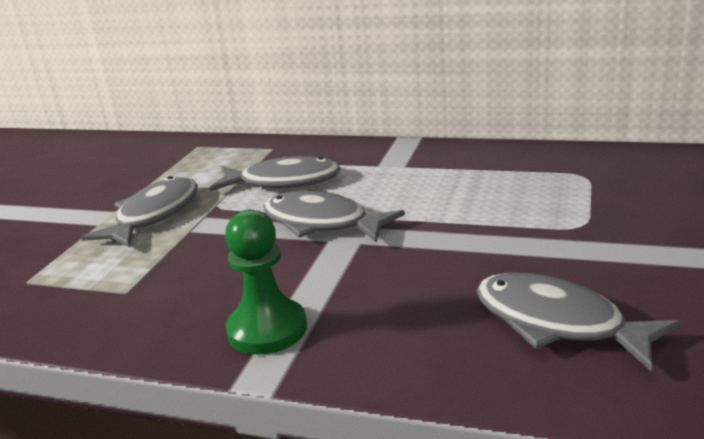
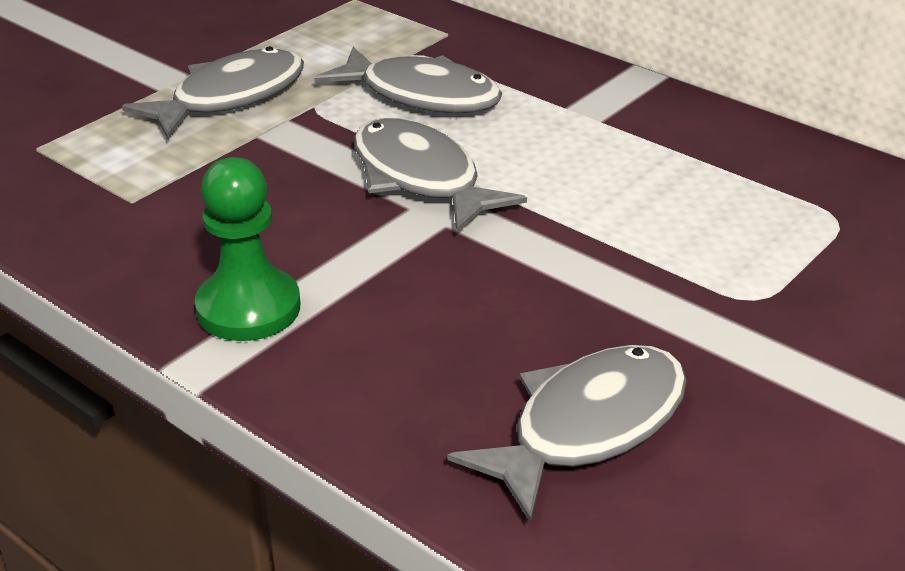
camera: 20 degrees right, 10 degrees up
grey fish [476,273,681,371] -> grey fish turned 75 degrees clockwise [447,345,687,523]

